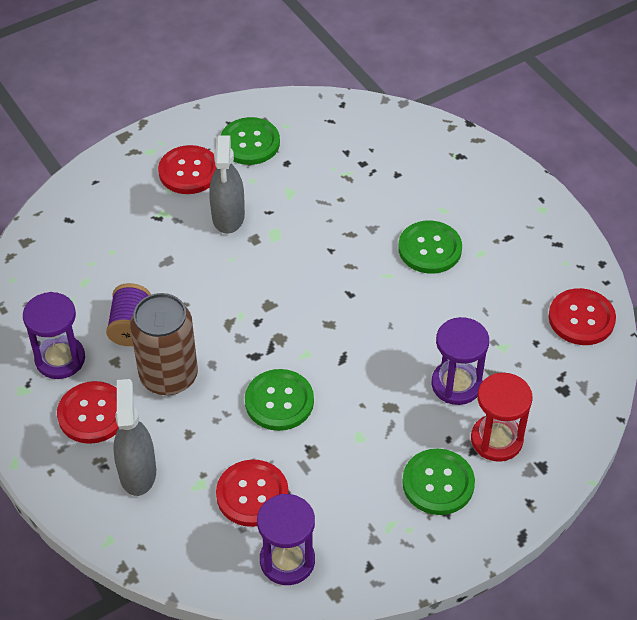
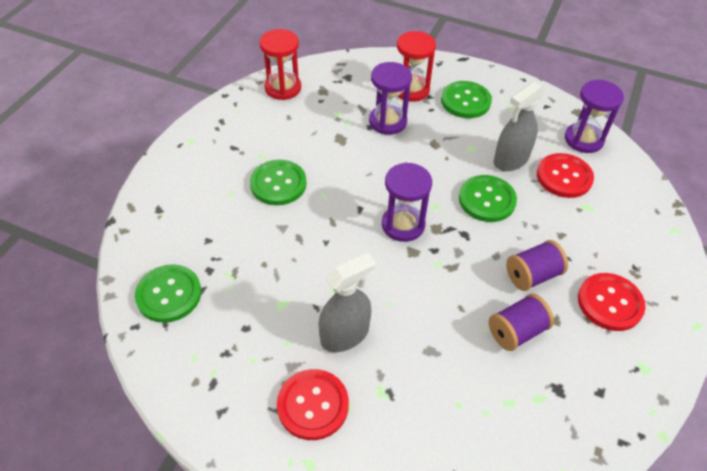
camera: 125 degrees left, 0 degrees up
purple hourglass [23,292,85,379] -> purple hourglass moved to [382,163,432,242]
grey spray bottle [113,379,156,496] -> grey spray bottle moved to [494,82,545,171]
brown can [130,293,198,395] -> purple spool [506,240,568,291]
green button [221,117,280,165] -> green button moved to [135,264,201,323]
red button [549,288,616,345] -> red hourglass [259,29,301,100]

